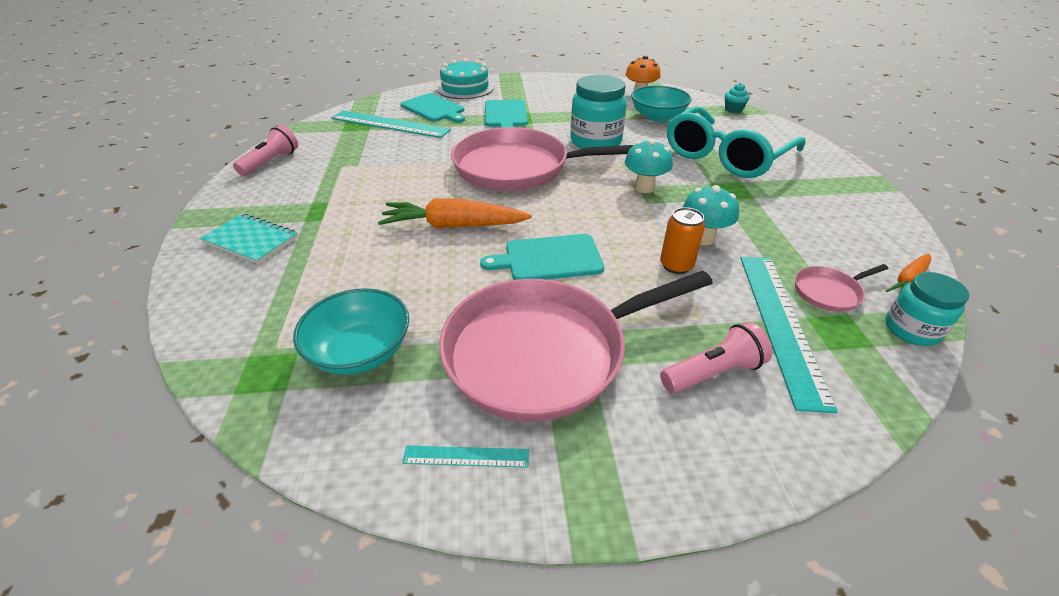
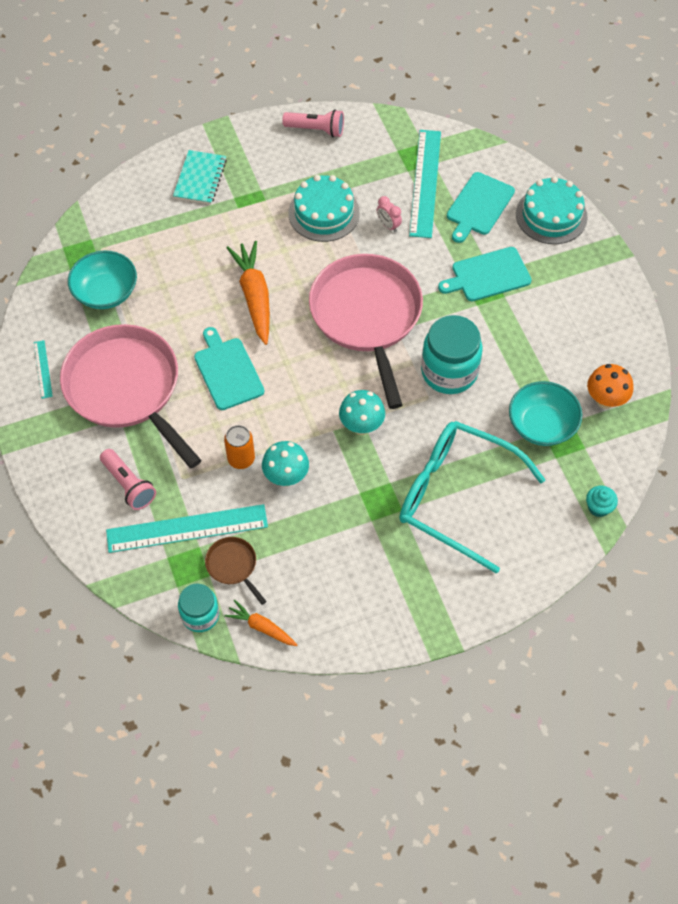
camera: 75 degrees right, 20 degrees up
pink pan [795,264,888,312] -> brown pan [205,537,267,605]
none -> turquoise cake [289,175,360,242]
none -> pink clock [377,196,402,232]

